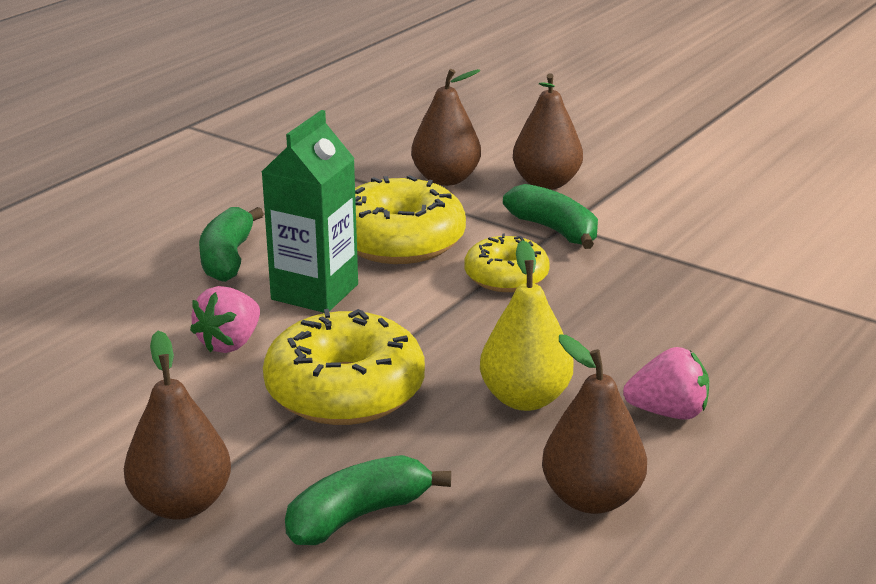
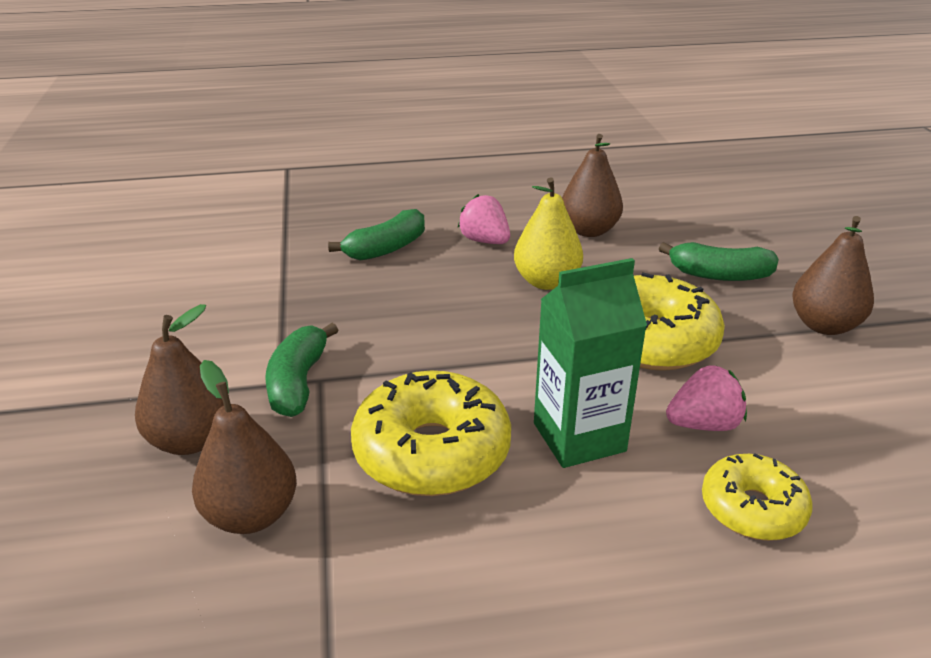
camera: 135 degrees left, 5 degrees up
green banana [199,207,264,282] -> green banana moved to [328,209,425,261]
yellow donut [464,233,550,292] -> yellow donut moved to [702,453,813,541]

